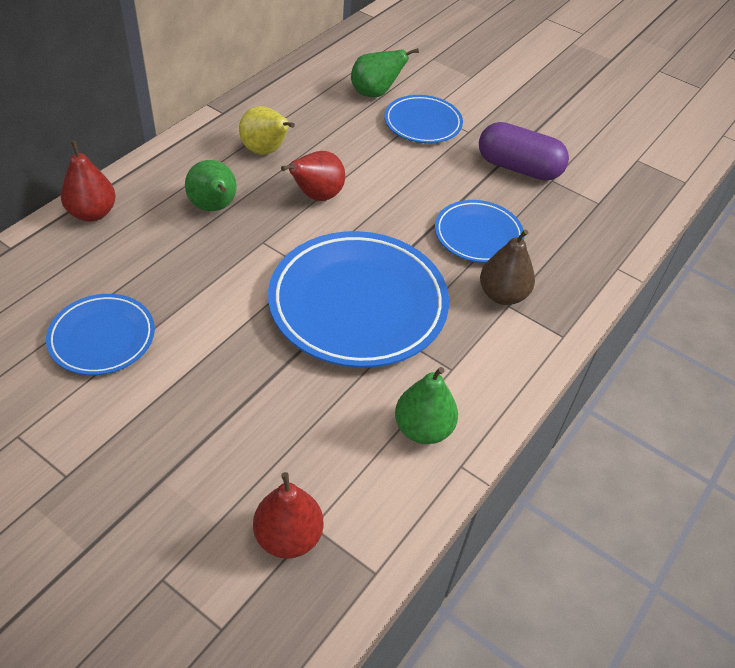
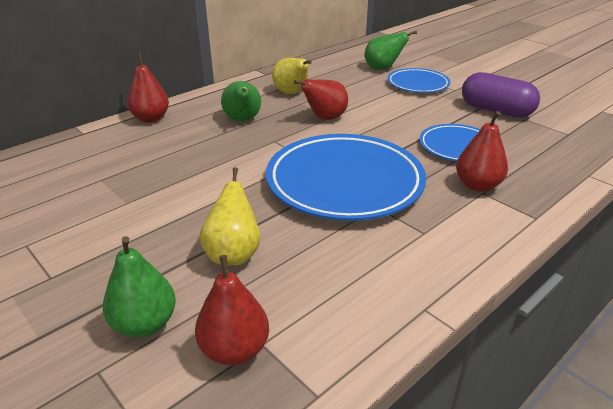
camera: 15 degrees right, 15 degrees down
blue plate [46,294,155,375] -> none
green pear [395,367,458,444] -> green pear moved to [103,236,176,338]
brown pear [480,230,535,305] -> red pear [456,111,508,192]
none -> yellow pear [200,167,260,266]

